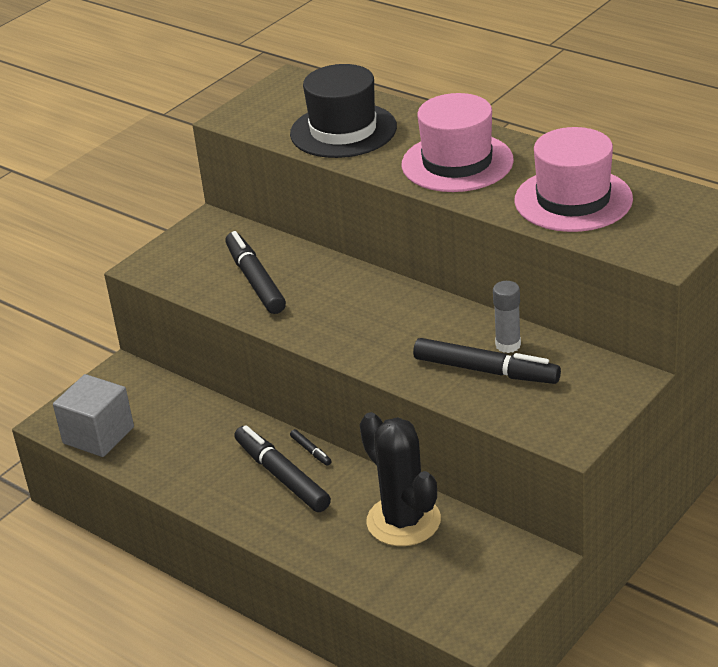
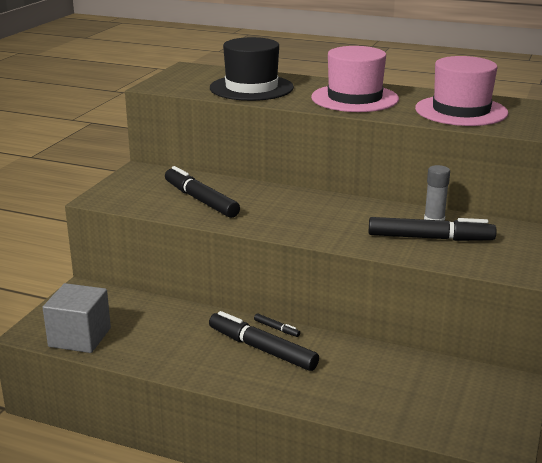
camera: 20 degrees left, 10 degrees down
black cactus [360,412,441,546] -> none

